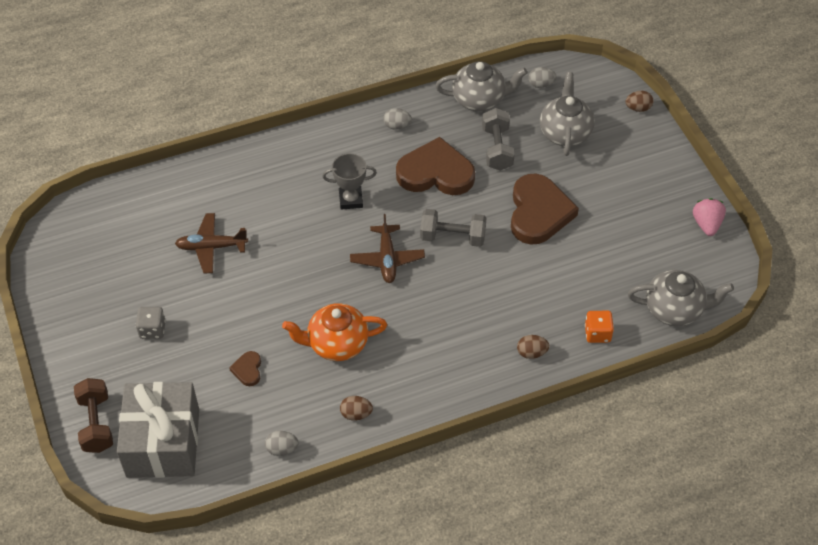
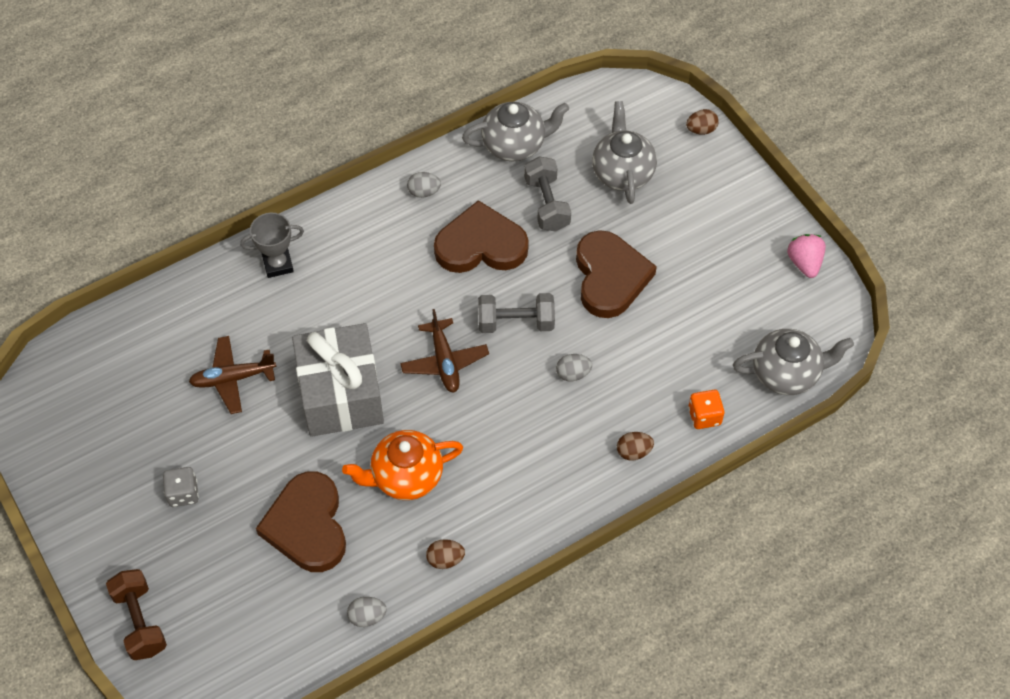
camera: 10 degrees left, 5 degrees up
grey gift [117,382,199,478] -> grey gift moved to [292,323,384,437]
brown heart [229,351,261,386] -> brown heart [256,471,346,572], size x2.31
grey trophy [322,153,377,210] -> grey trophy moved to [240,213,304,278]
grey egg [529,67,557,88] -> grey egg moved to [556,354,592,381]

